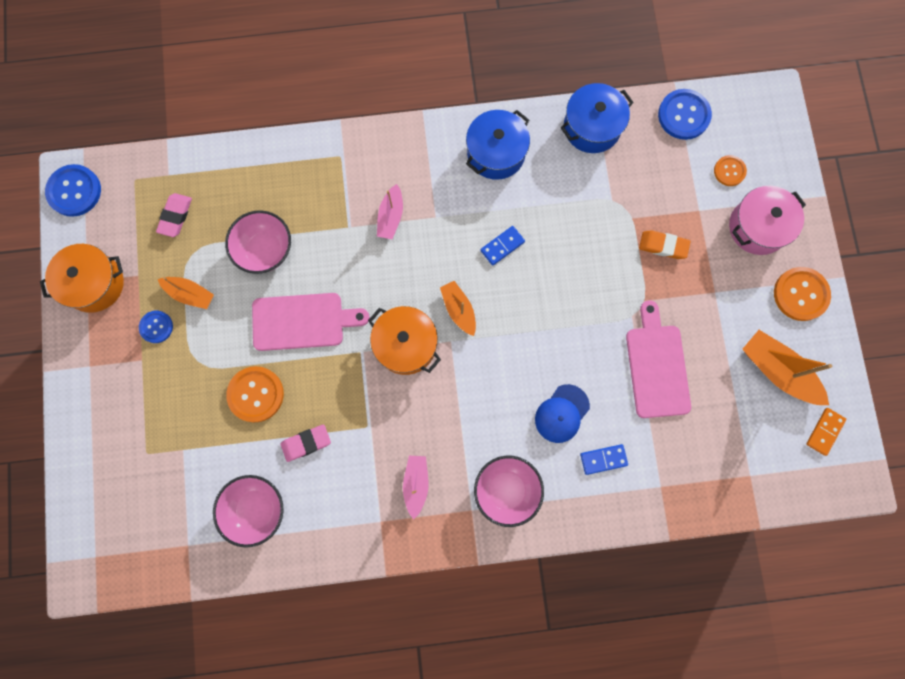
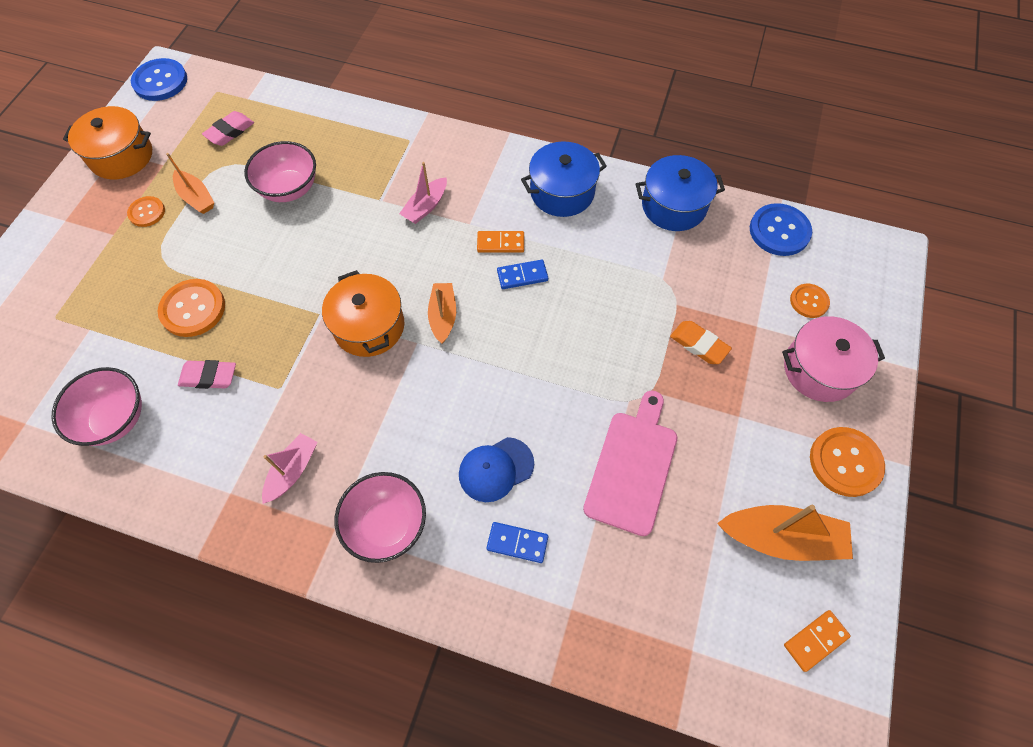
camera: 25 degrees right, 15 degrees down
blue button [139,311,173,343] -> orange button [127,196,165,227]
pink cutting board [252,293,370,351] -> none
orange boat [743,330,832,405] -> orange boat turned 120 degrees clockwise [717,505,853,561]
none -> orange domino [477,231,524,253]

